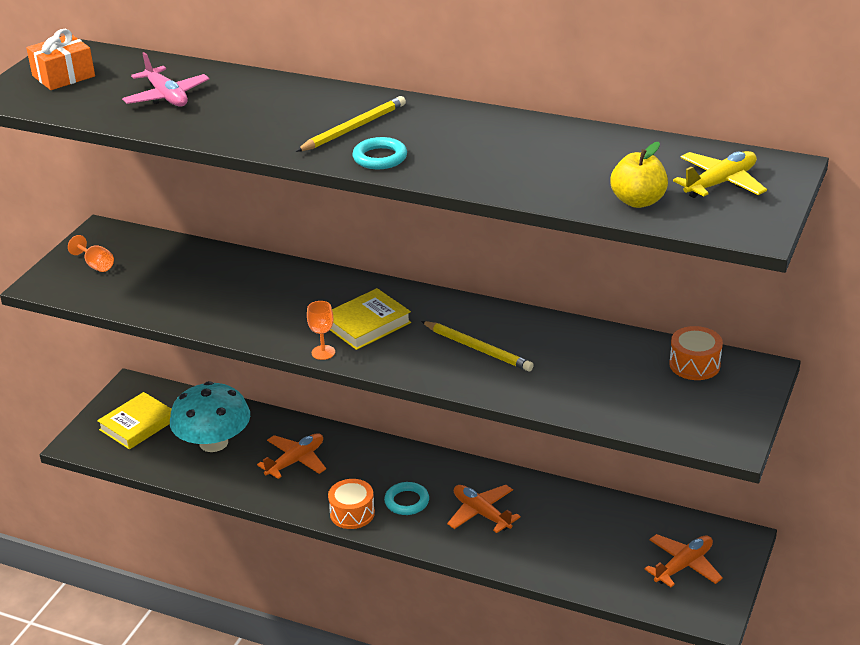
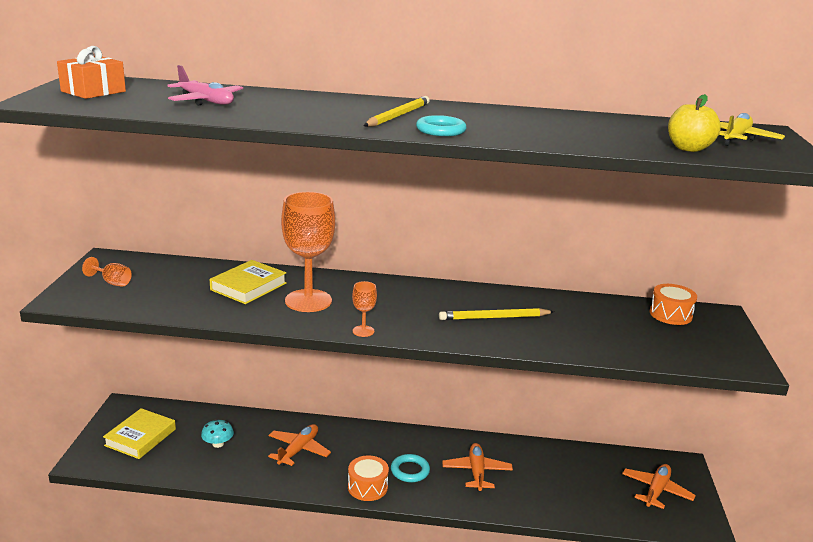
camera: 20 degrees left, 10 degrees down
turquoise mushroom [170,381,250,452] -> turquoise mushroom [201,419,234,448], size x0.44
yellow book [330,288,411,350] -> yellow book moved to [210,260,286,304]
yellow pencil [421,321,534,371] -> yellow pencil turned 150 degrees clockwise [439,308,554,320]
orange plane [447,485,521,533] -> orange plane turned 60 degrees clockwise [442,443,513,491]
none -> orange goblet [281,192,335,312]

